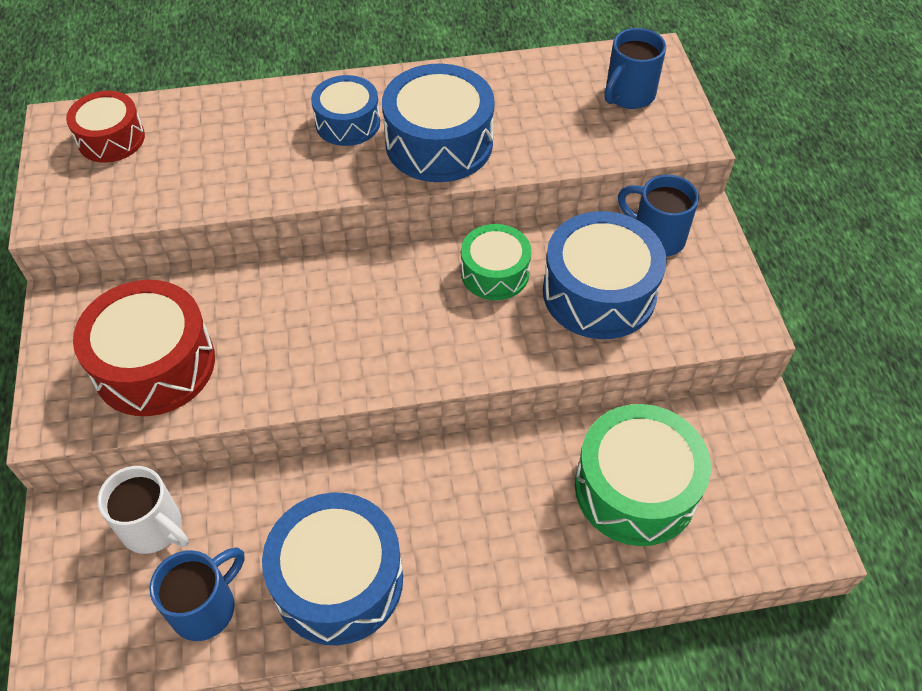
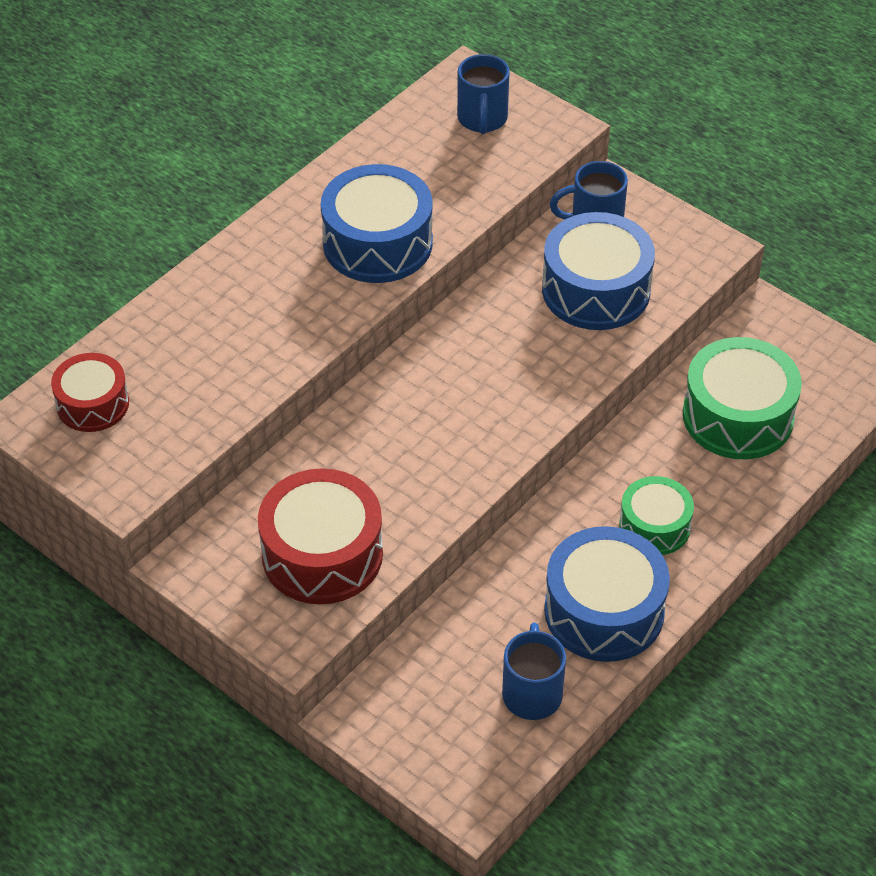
camera: 40 degrees left, 5 degrees down
white mug [97,466,189,554] -> none
blue drum [311,75,380,146] -> none
green drum [461,224,531,300] -> green drum moved to [619,476,694,555]

